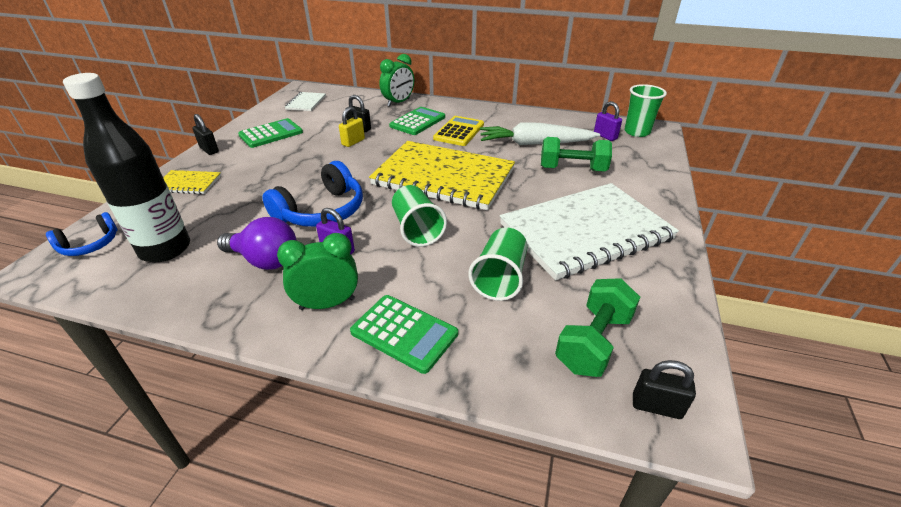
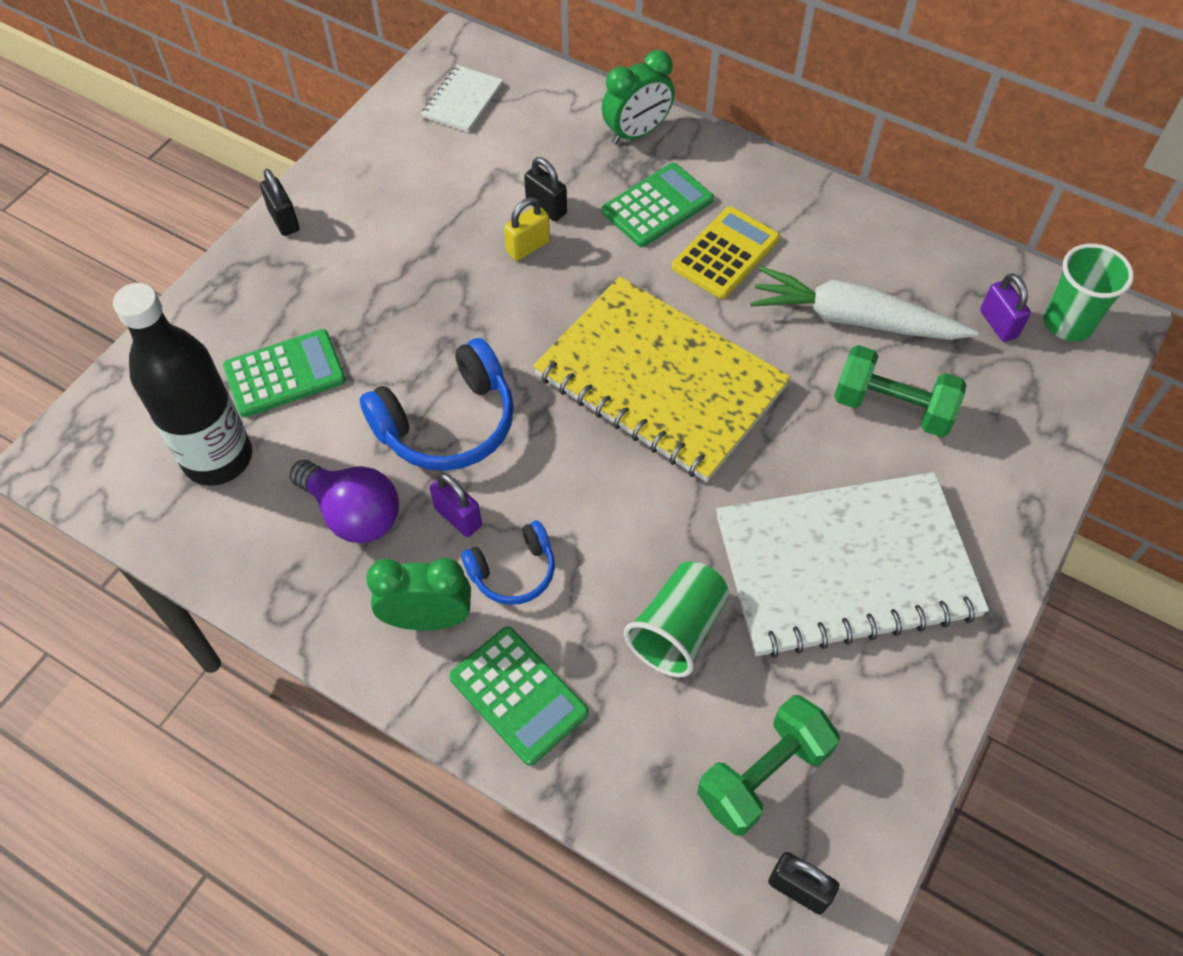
camera: 15 degrees right, 20 degrees up
blue headphones [46,212,118,256] -> blue headphones moved to [461,521,555,605]
yellow notebook [163,170,221,194] -> none
green calculator [238,118,303,148] -> green calculator moved to [223,329,346,417]
green cup [392,185,447,247] -> none

